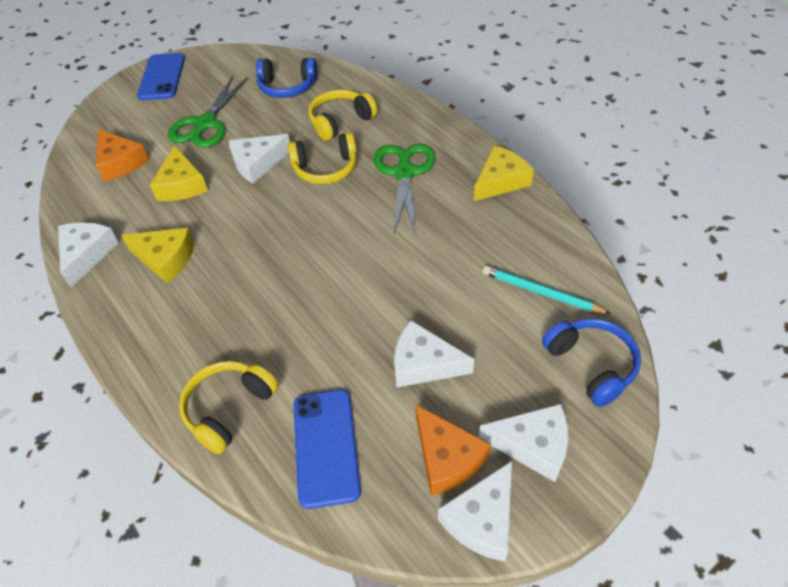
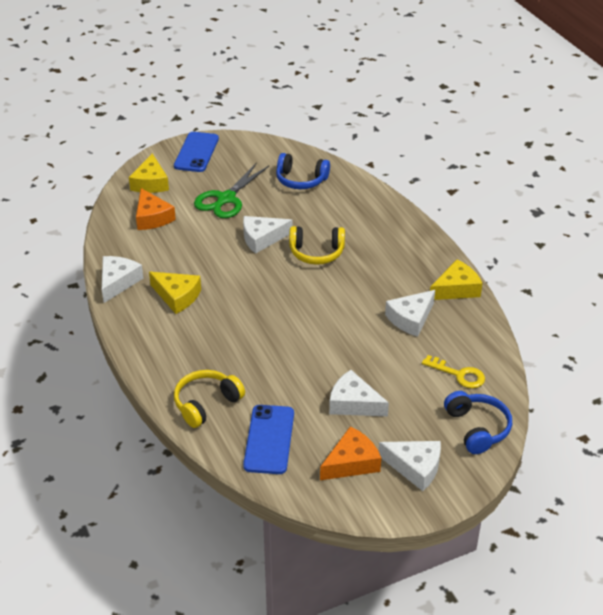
camera: 10 degrees right, 10 degrees down
yellow cheese [150,145,208,201] -> yellow cheese moved to [129,153,169,193]
yellow headphones [308,89,377,141] -> none
green scissors [374,144,436,235] -> none
orange cheese [415,404,491,496] -> orange cheese turned 105 degrees counterclockwise [320,426,381,480]
white cheese [438,461,512,562] -> white cheese moved to [385,290,435,337]
turquoise pencil [482,266,611,314] -> yellow key [422,355,485,388]

